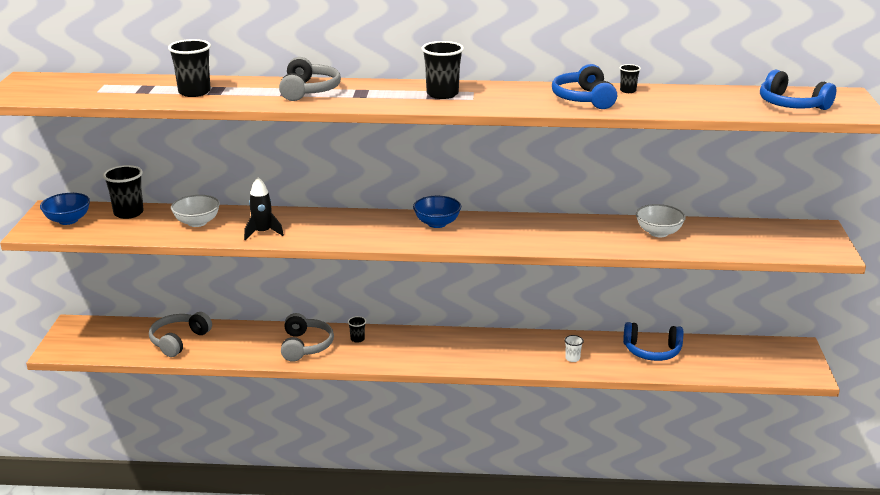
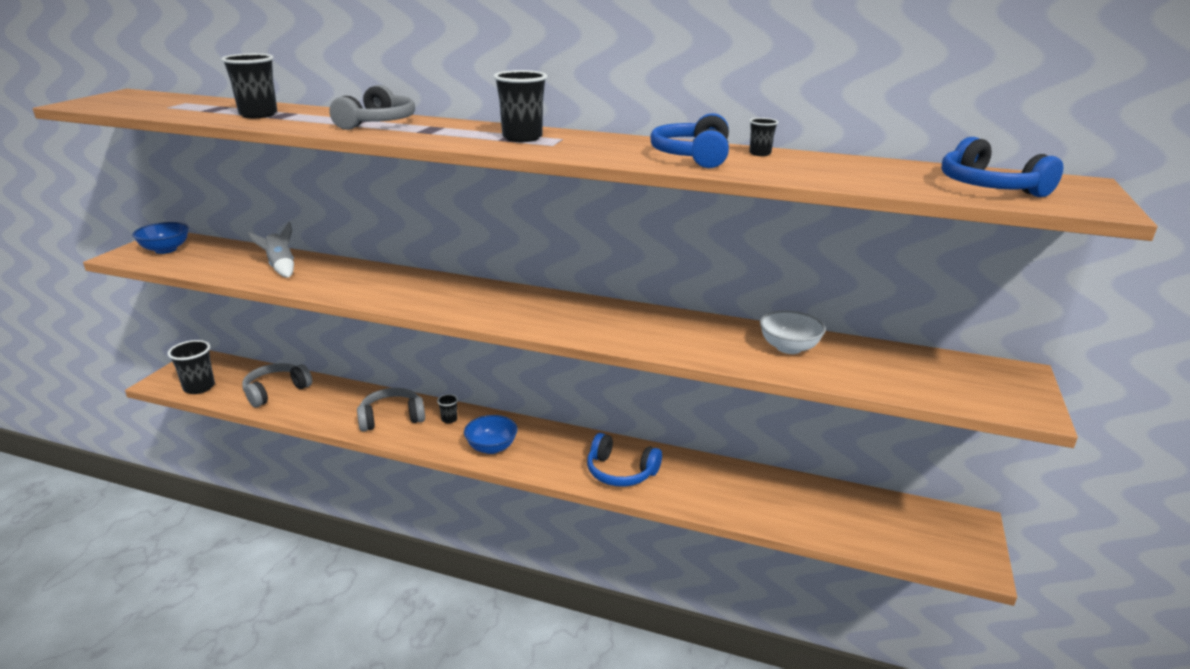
camera: 15 degrees right, 0 degrees up
black cup [103,165,144,219] -> black cup moved to [168,340,215,394]
white bowl [171,195,220,227] -> grey rocket [247,222,294,278]
black rocket [244,177,284,240] -> none
grey headphones [281,313,334,362] -> grey headphones turned 120 degrees counterclockwise [357,388,425,431]
blue bowl [413,196,461,228] -> blue bowl moved to [464,415,517,454]
white cup [564,335,584,362] -> none
blue headphones [623,322,683,361] -> blue headphones moved to [587,433,662,487]

